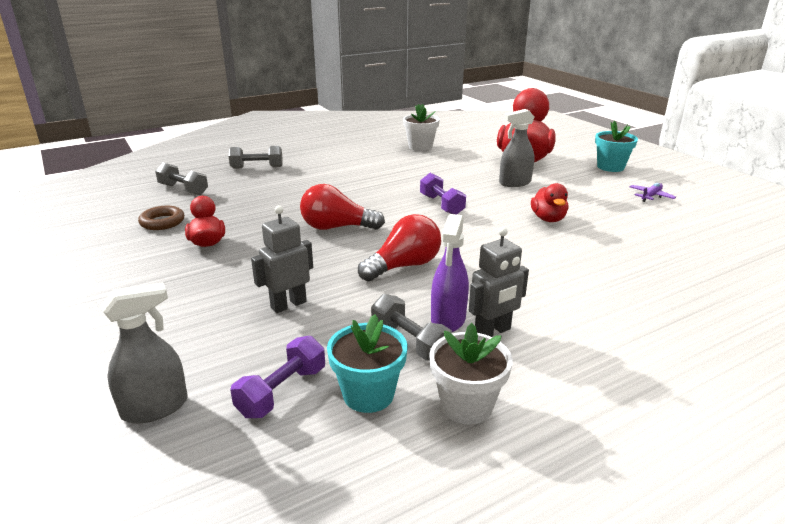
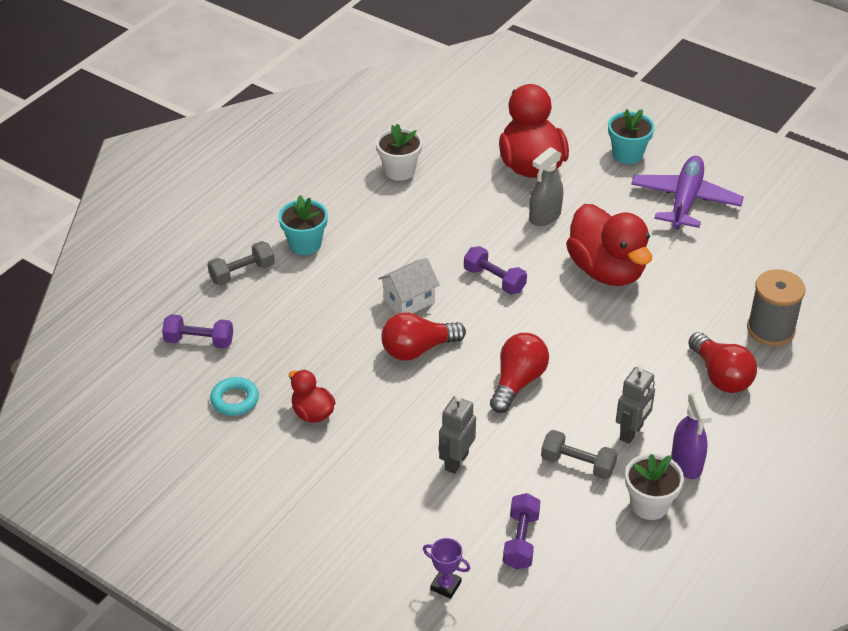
camera: 25 degrees left, 15 degrees up
grey spray bottle [102,282,188,423] -> purple trophy [423,538,470,599]
brown ring [138,206,184,230] -> turquoise ring [210,377,259,416]
grey dumbbell [155,162,208,195] -> purple dumbbell [162,314,233,349]
turquoise flower pot [327,314,407,413] -> turquoise flower pot moved to [278,195,328,255]
purple spray bottle [431,214,469,332] -> purple spray bottle moved to [671,392,712,479]
red duck [531,183,568,222] -> red duck [566,204,652,286], size x2.00
purple plane [629,183,676,202] -> purple plane [631,156,744,229], size x2.30
none -> white house [378,258,440,314]
none -> red light bulb [688,332,757,393]
none -> grey spool [747,269,805,346]

